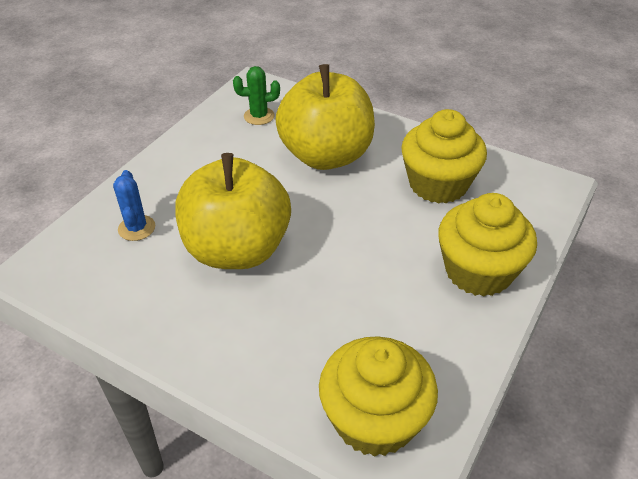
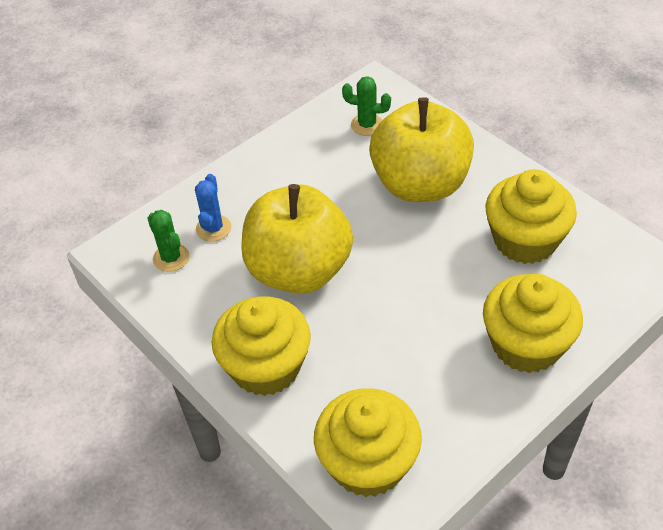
camera: 20 degrees right, 5 degrees up
none -> green cactus [147,210,189,272]
none -> yellow cupcake [212,297,311,396]

